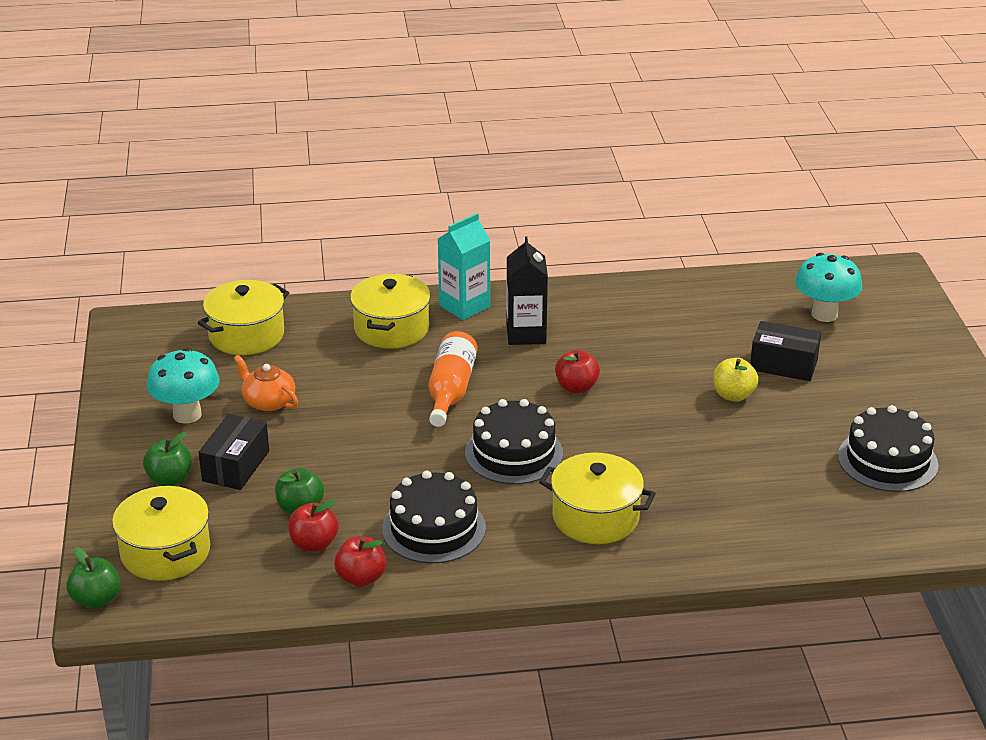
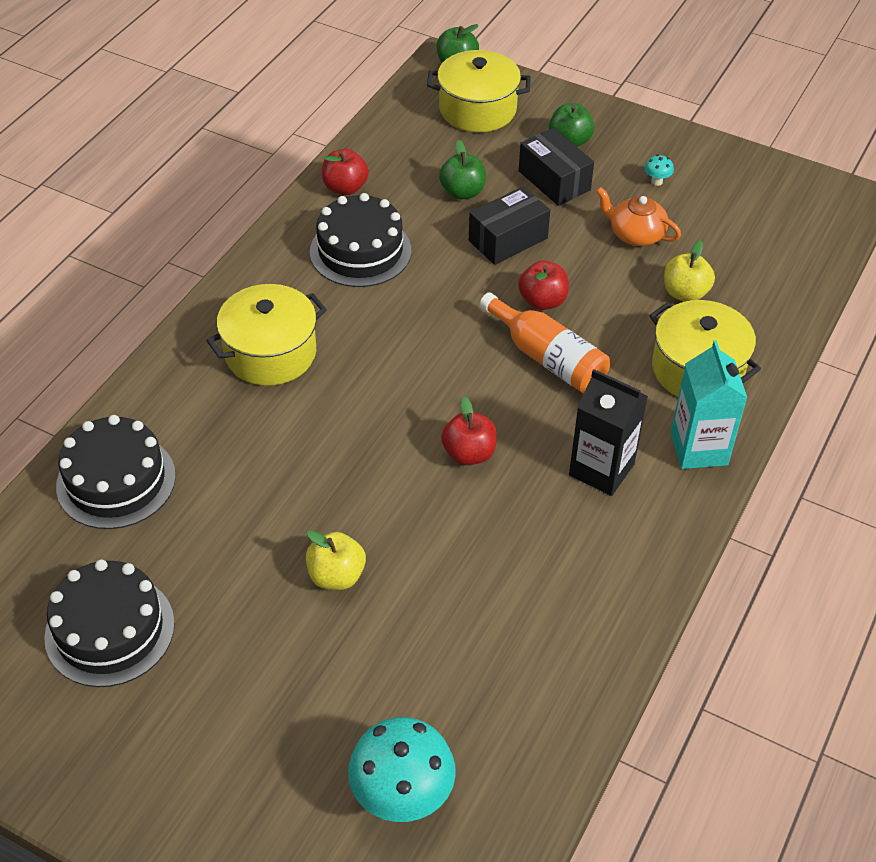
camera: 125 degrees right, 15 degrees up
turquoise mushroom [147,348,220,424] -> turquoise mushroom [644,155,674,186], size x0.40
yellow pot [198,280,289,355] -> none
orange teapot [234,355,298,411] -> orange teapot turned 135 degrees counterclockwise [596,187,681,246]
red apple [288,500,339,552] -> red apple moved to [518,261,569,310]
black cake [465,399,563,484] -> black cake moved to [56,415,176,529]
black box [750,321,821,381] -> black box moved to [469,186,550,265]
none -> yellow apple [664,240,715,302]

